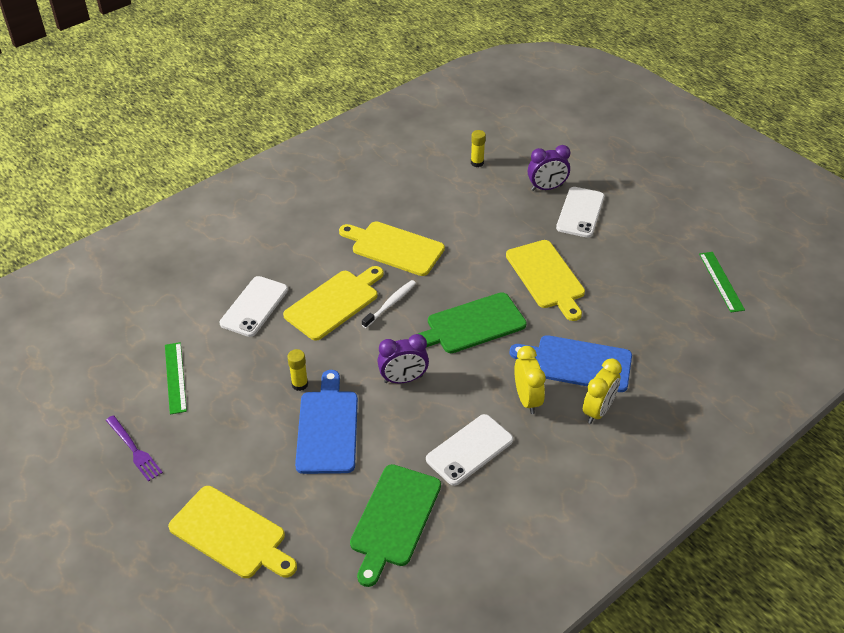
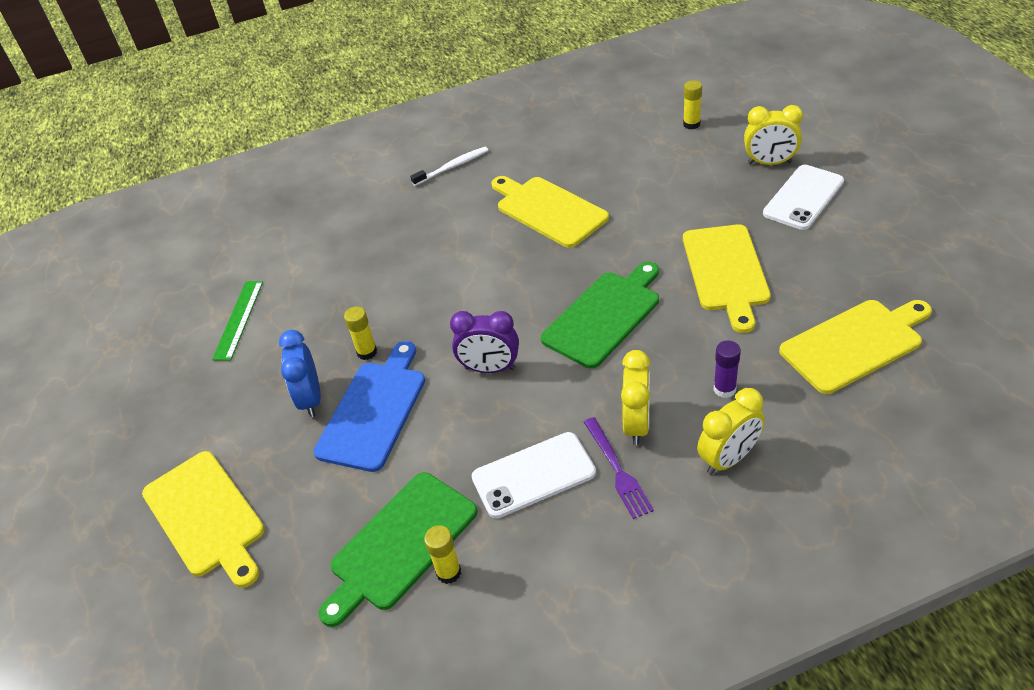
camera: 25 degrees right, 0 degrees up
purple fork [106,415,163,482] -> purple fork moved to [584,417,654,519]
white phone [220,276,288,337] -> none
yellow cutting board [283,266,384,341] -> yellow cutting board moved to [779,300,932,394]
white toothbrush [362,280,416,328] -> white toothbrush moved to [410,147,488,186]
green cutting board [418,292,527,353] -> green cutting board turned 135 degrees clockwise [541,262,659,369]
blue cutting board [510,335,632,392] -> purple glue stick [714,340,741,398]
purple clock [528,145,570,191] -> yellow clock [744,105,803,165]
green ruler [699,252,745,313] -> none
none -> blue clock [279,330,321,417]
none -> yellow glue stick [424,525,461,584]

